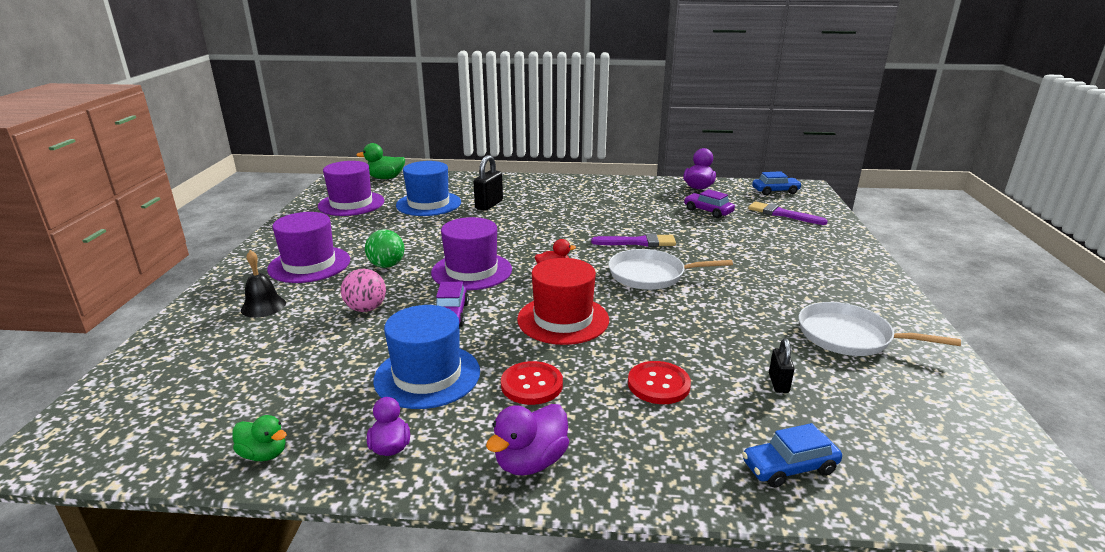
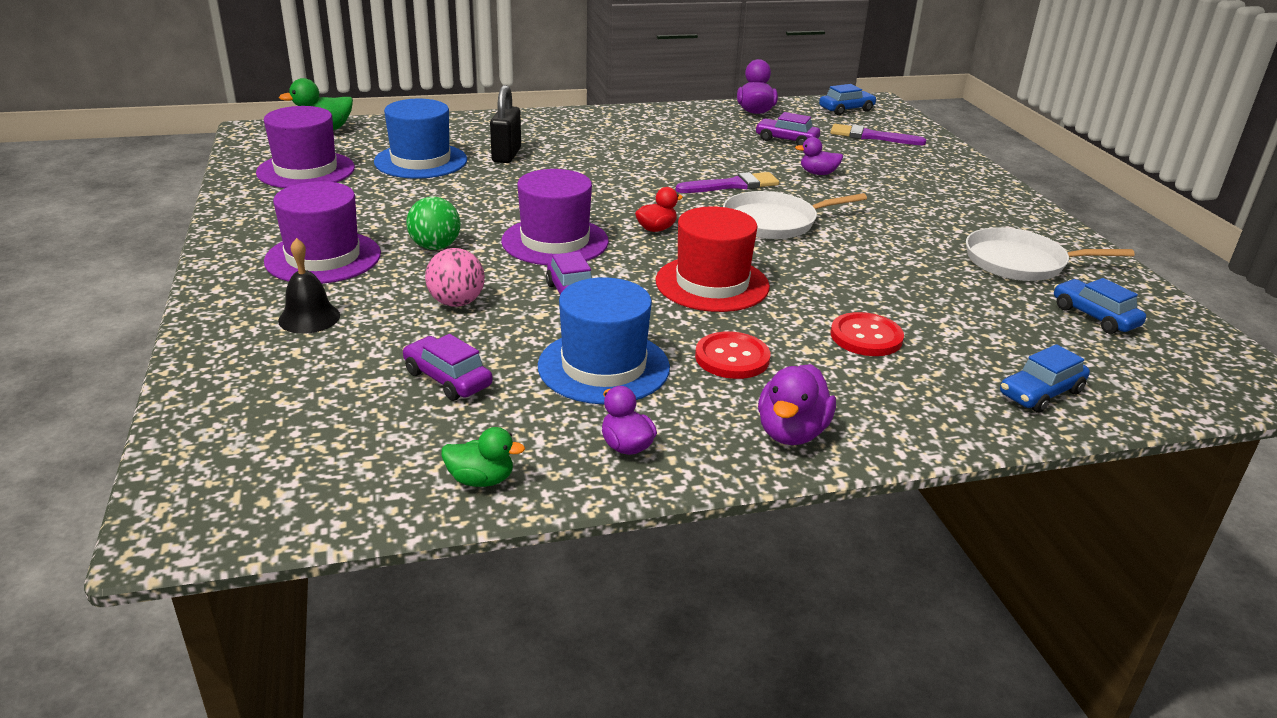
camera: 20 degrees left, 5 degrees up
black padlock [769,338,795,393] -> none
none -> purple car [402,334,493,401]
none -> purple duck [795,137,843,175]
none -> blue car [1054,278,1146,334]

